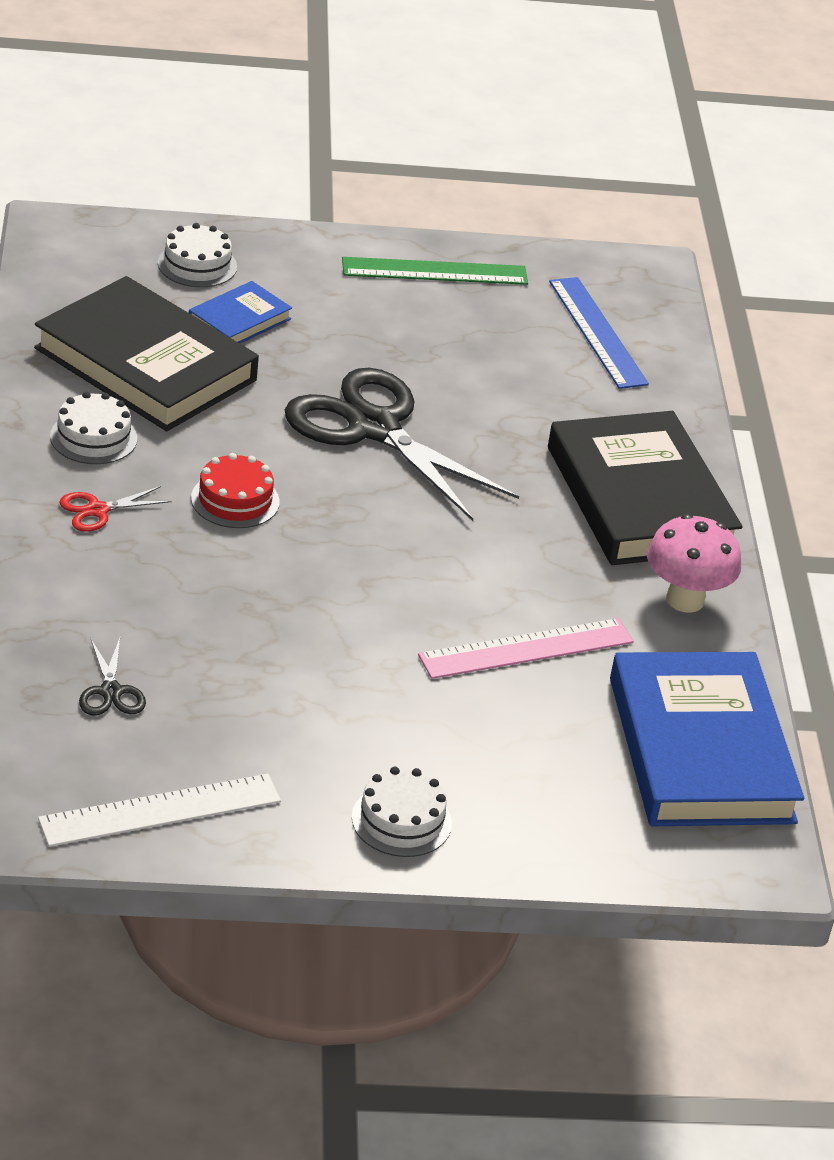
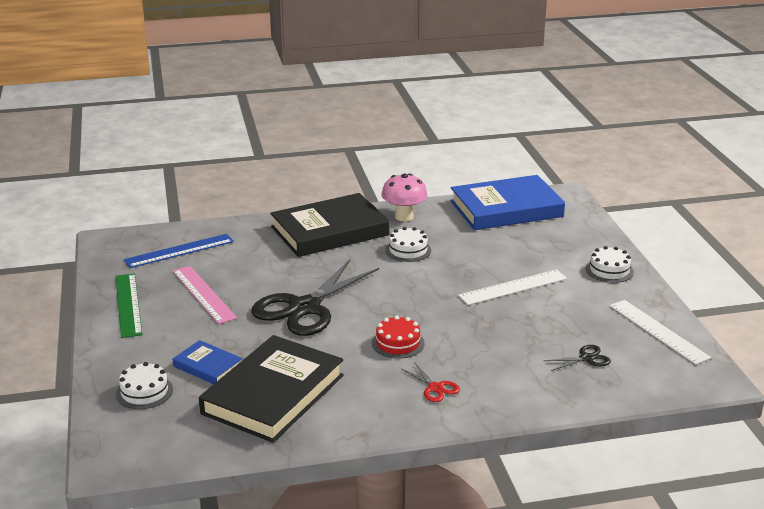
camera: 95 degrees left, 10 degrees down
white cake [50,392,137,464] -> white cake moved to [385,227,431,262]
pink ruler [418,618,634,679] -> pink ruler moved to [173,266,237,324]
none -> white ruler [458,269,567,305]

